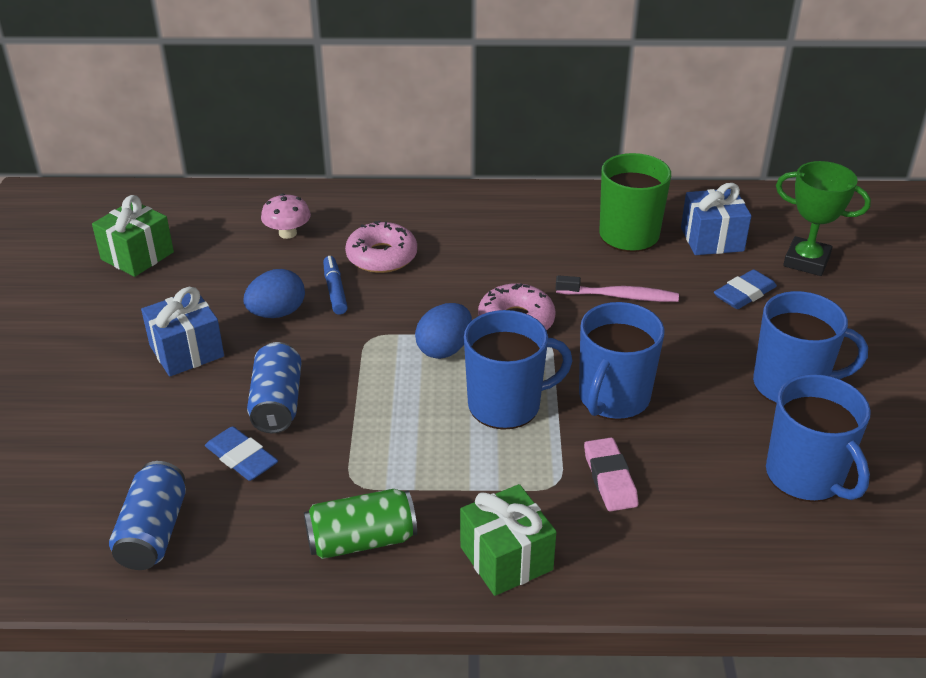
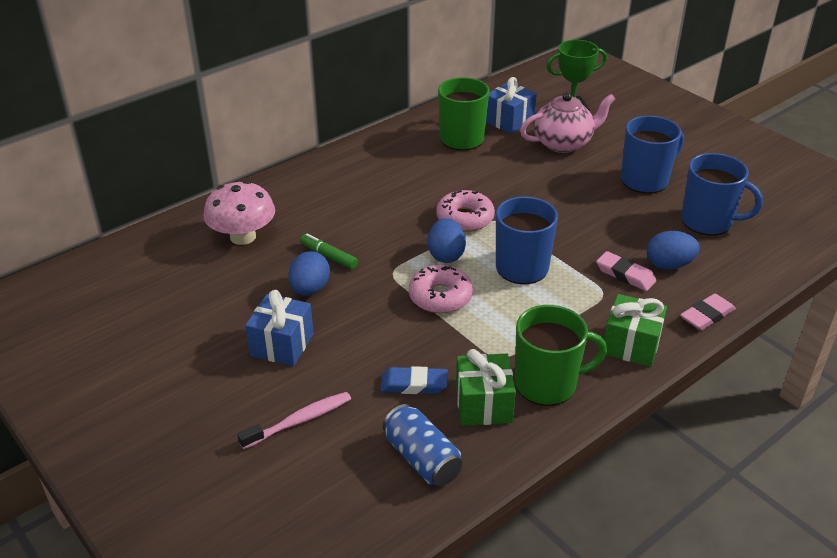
camera: 40 degrees left, 0 degrees up
green gift [92,195,174,277] -> green gift moved to [456,349,516,426]
blue can [247,342,302,433] -> none
pink mushroom [261,194,311,239] -> pink mushroom [204,181,275,245], size x1.67
green can [304,489,417,559] -> green mug [515,305,607,406]
blue marker [323,256,348,315] -> green marker [300,234,358,269]
pink donut [345,221,417,273] -> pink donut moved to [409,265,473,313]
pink toothbrush [556,275,679,302] -> pink toothbrush moved to [237,392,351,450]
blue mug [579,302,664,420] -> none
blue eraser [714,269,777,309] -> pink teapot [520,93,615,153]
none -> blue egg [647,231,700,270]
none -> pink eraser [680,294,735,331]

